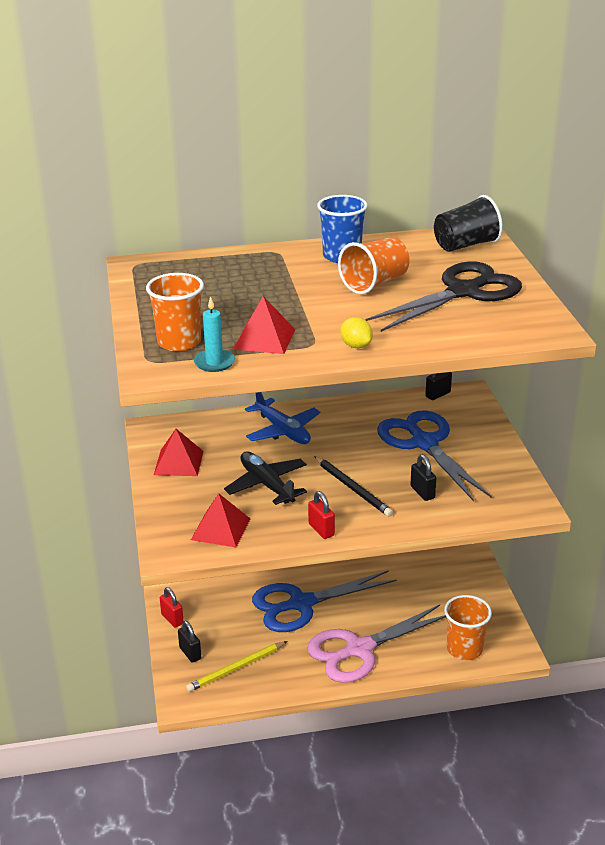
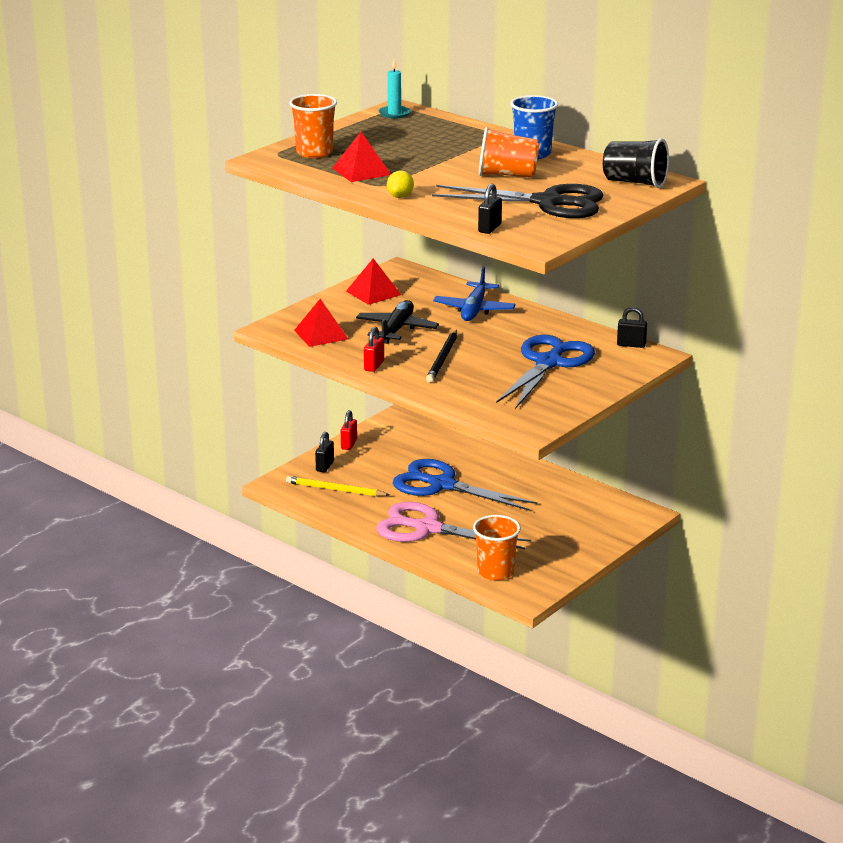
camera: 50 degrees right, 5 degrees down
turquoise candle [194,296,235,372] -> turquoise candle moved to [379,59,411,119]
black padlock [410,454,436,501] -> black padlock moved to [478,184,502,234]

